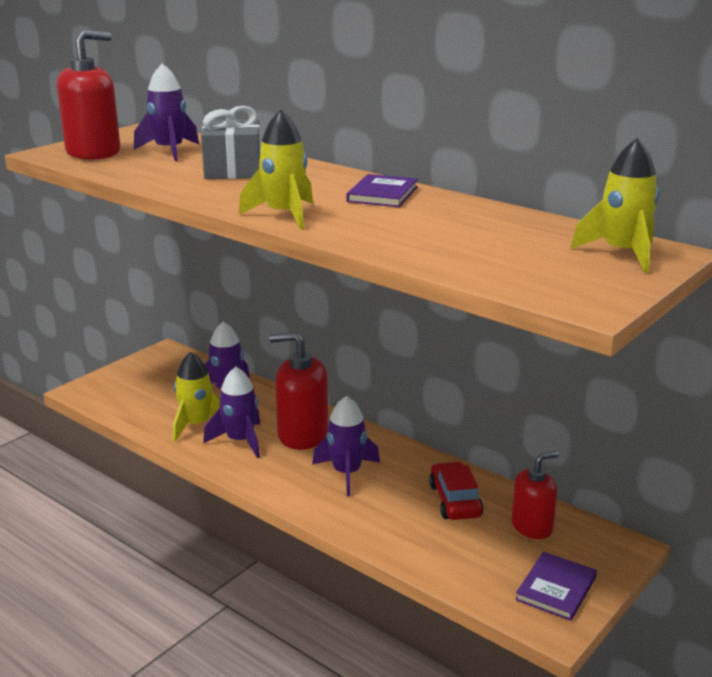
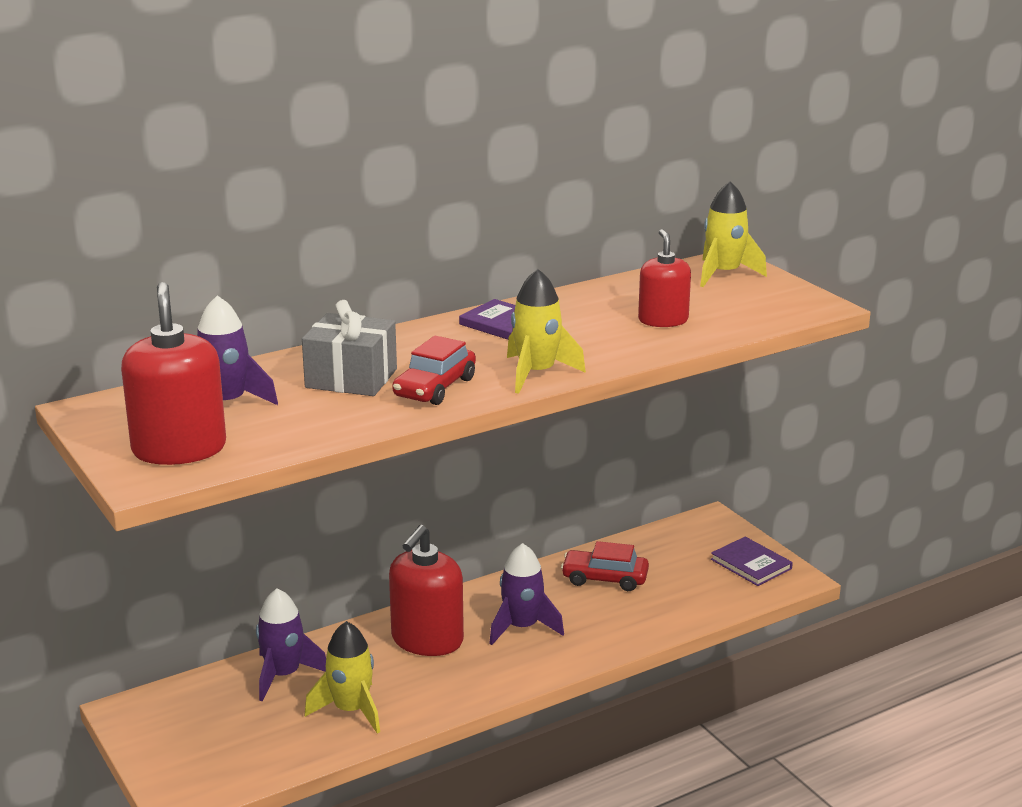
camera: 70 degrees left, 0 degrees up
purple rocket [203,367,260,458] -> none
red soap dispenser [511,451,558,539] -> red soap dispenser moved to [638,229,691,327]
none -> red car [392,336,476,405]

